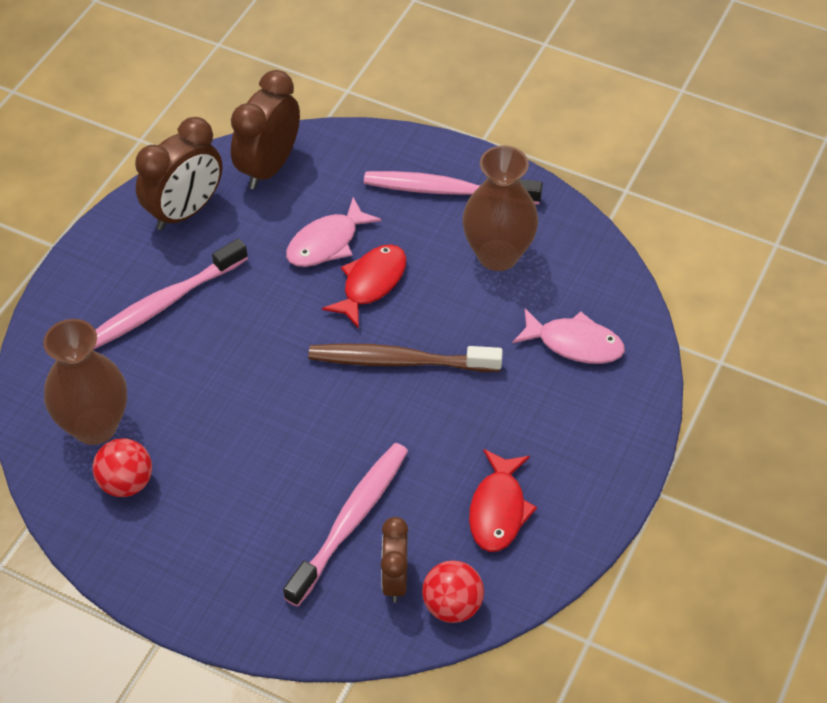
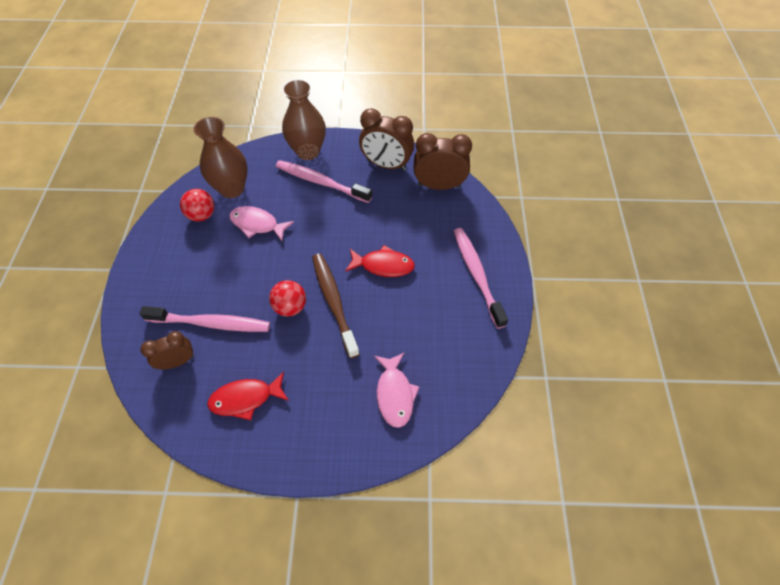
camera: 65 degrees right, 5 degrees up
pink fish [286,197,382,267] -> pink fish moved to [229,206,294,241]
red ball [422,561,484,623] -> red ball moved to [269,280,306,317]
brown vase [462,146,538,271] -> brown vase moved to [282,79,326,160]

